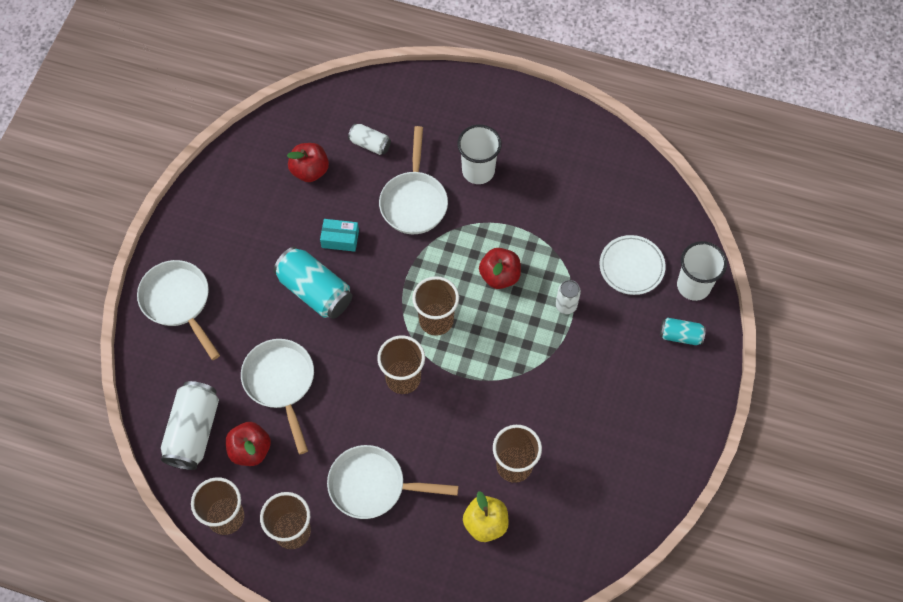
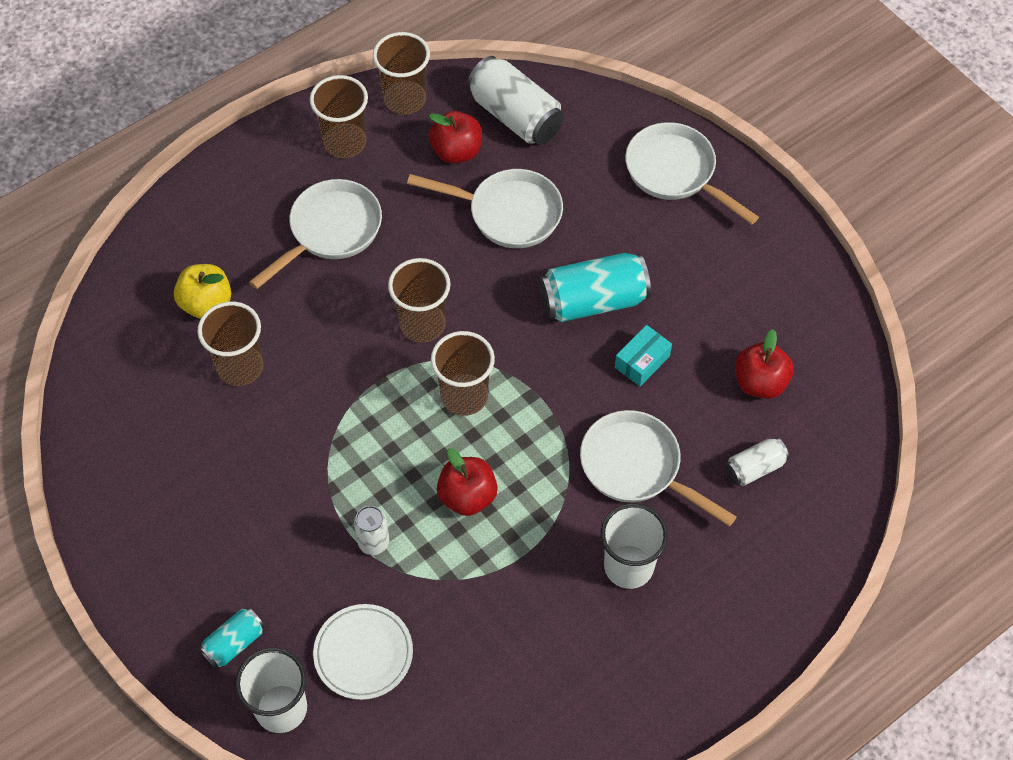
camera: 125 degrees right, 5 degrees down
white pan [137,260,220,360] -> white pan turned 135 degrees counterclockwise [625,122,759,225]

